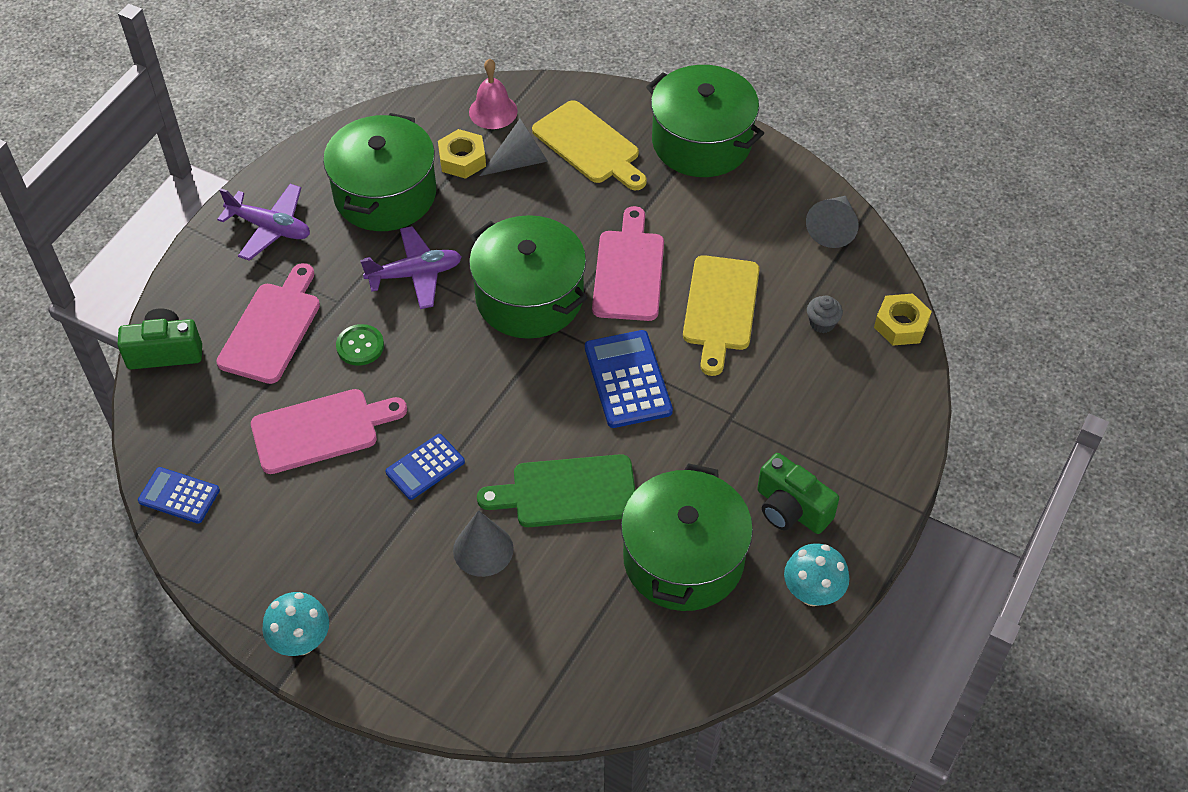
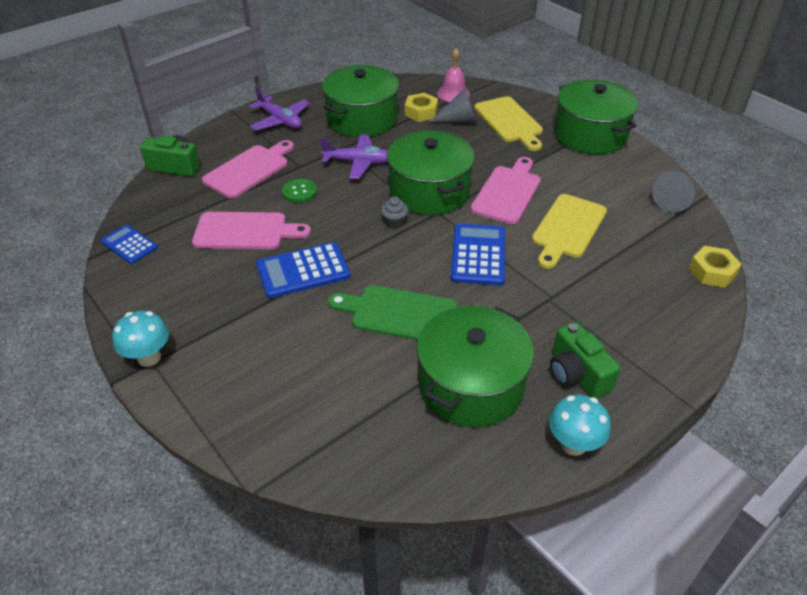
camera: 20 degrees right, 10 degrees down
blue calculator [385,434,465,500] -> blue calculator [256,242,351,298], size x1.57
grey cone [453,510,514,577] -> none
grey cupcake [807,295,843,333] -> grey cupcake moved to [381,197,408,228]

